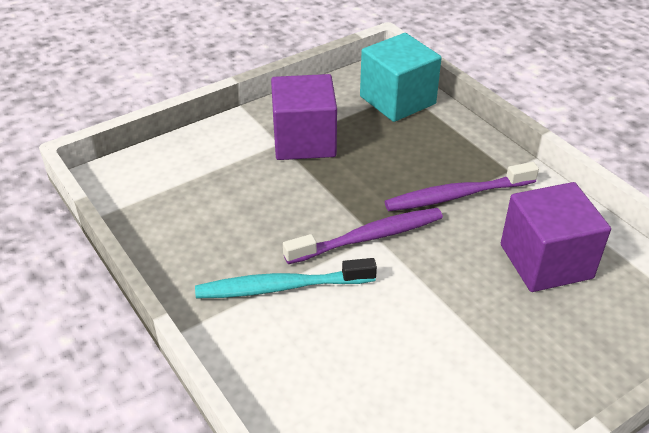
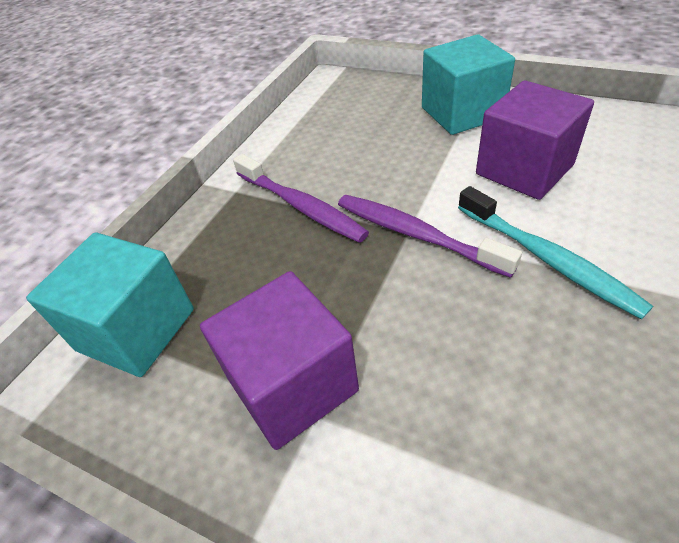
camera: 115 degrees left, 5 degrees up
purple cube [501,182,611,292] -> purple cube moved to [476,80,594,200]
none -> turquoise cube [422,34,515,135]

